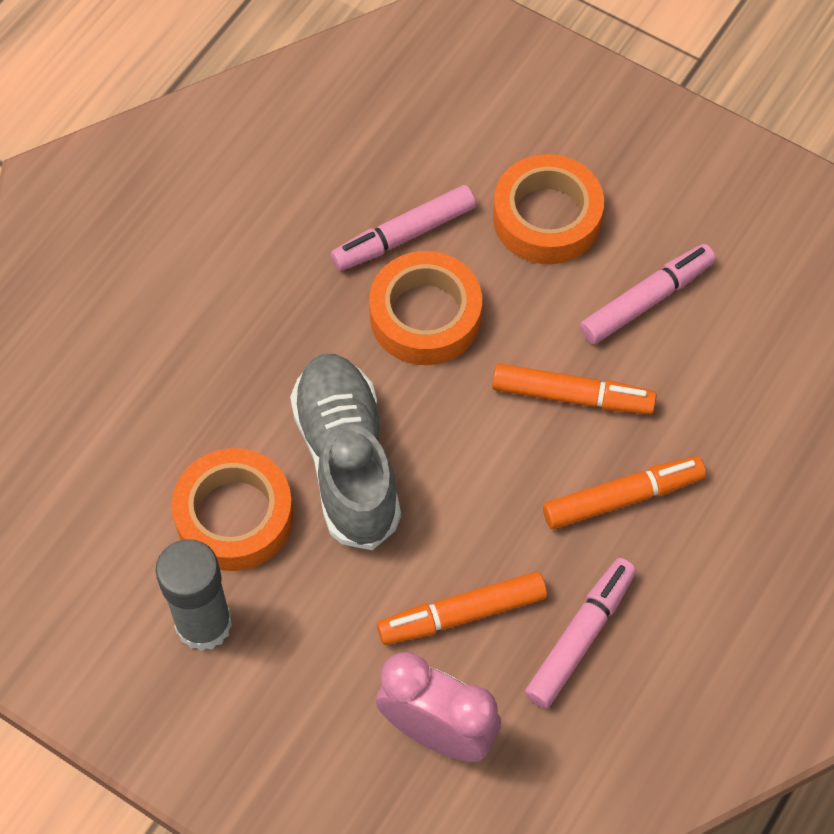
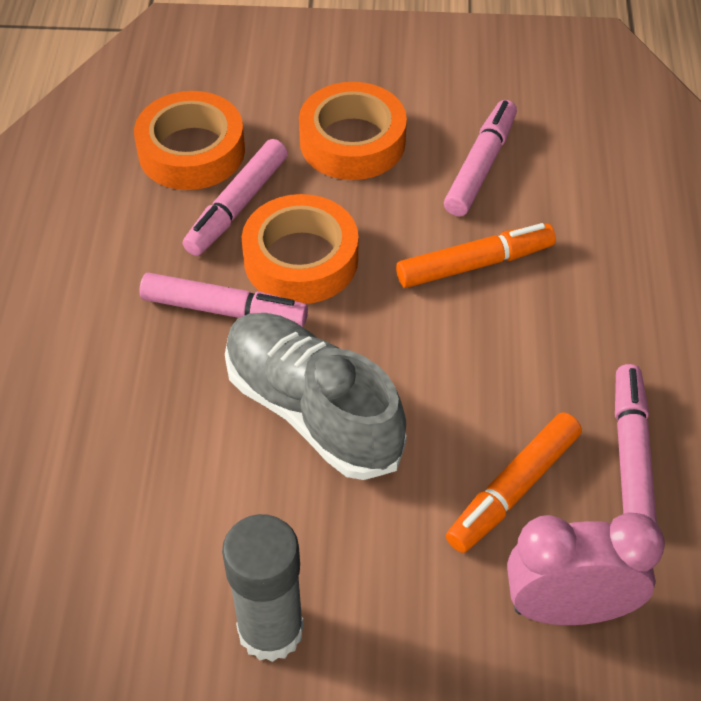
camera: 30 degrees left, 10 degrees down
orange tape [172,448,293,571] -> orange tape moved to [134,91,245,190]
orange marker [543,456,706,529] -> none
none -> pink marker [139,272,308,327]

